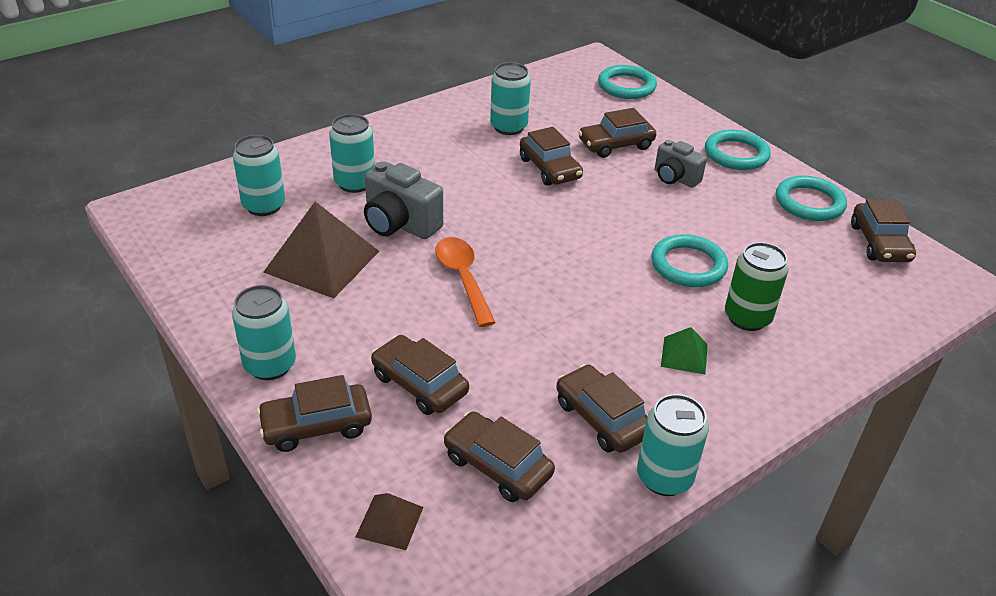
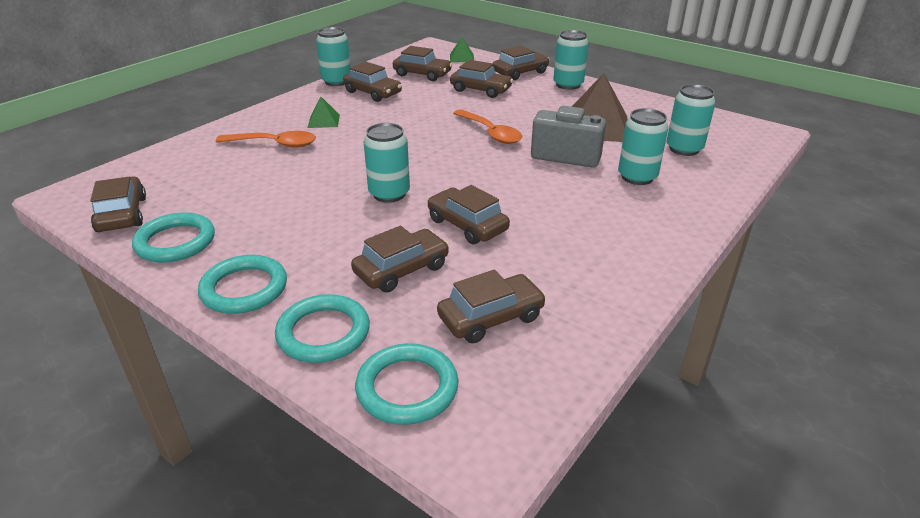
camera: 165 degrees right, 5 degrees down
brown pyramid [356,493,423,550] -> green pyramid [450,37,474,62]
turquoise can [490,62,531,135] -> turquoise can moved to [364,123,410,203]
turquoise ring [651,234,728,287] -> turquoise ring moved to [275,294,370,363]
grey camera [655,140,707,188] -> none
green can [725,242,788,331] -> orange spoon [216,131,316,148]
none -> brown car [437,270,546,343]

